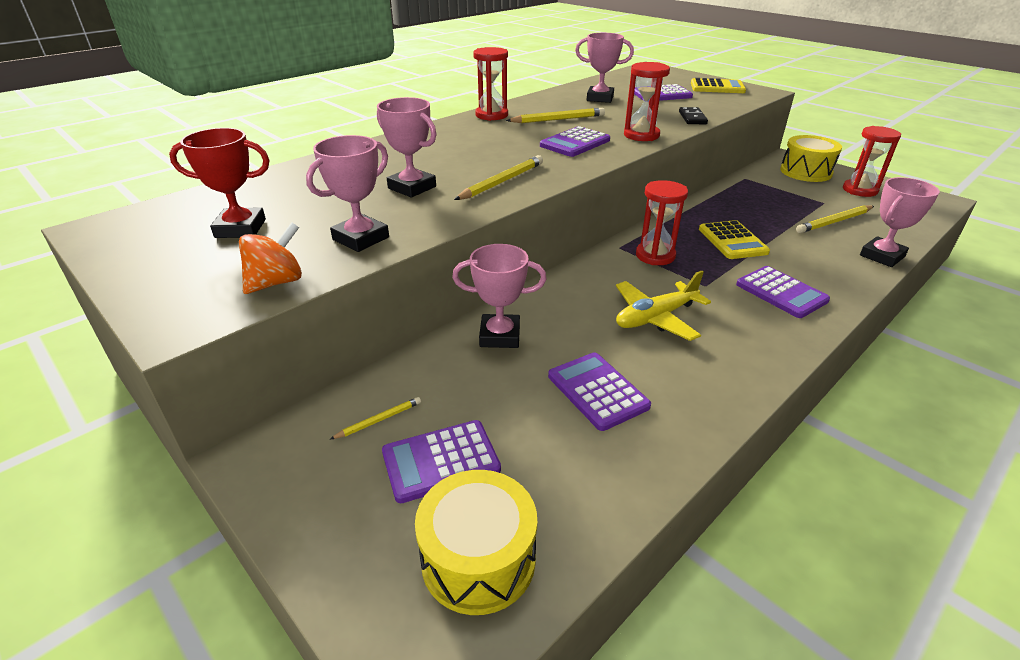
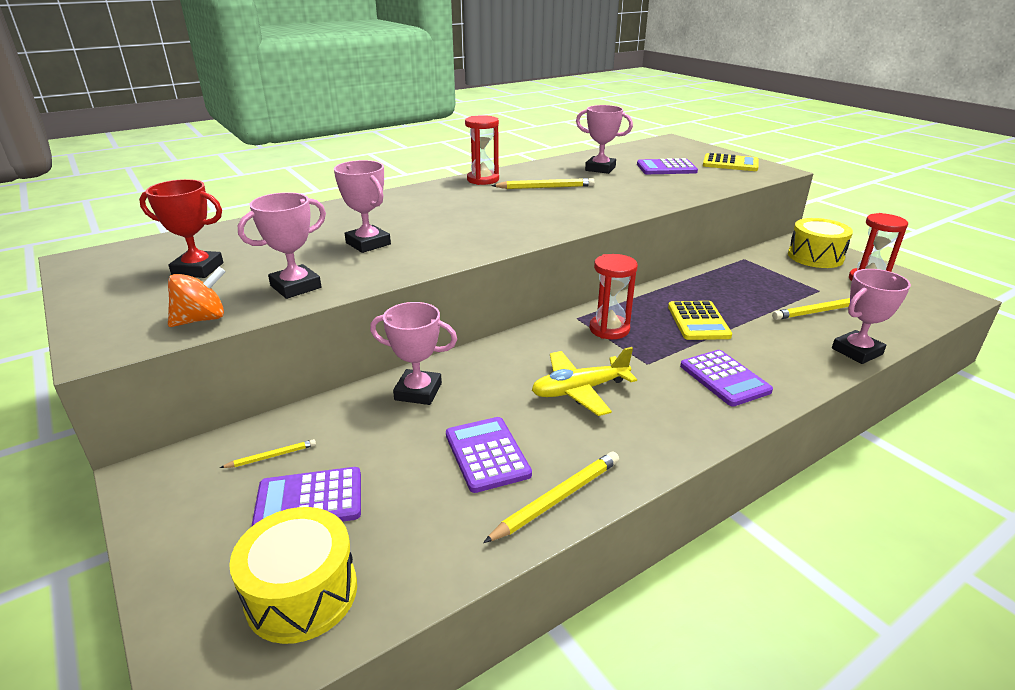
camera: 10 degrees right, 5 degrees down
yellow pencil [454,155,543,200] -> yellow pencil moved to [483,451,619,543]
purple calculator [540,126,610,157] -> none
red hourglass [624,62,670,141] -> none
black domino [679,107,708,124] -> none

